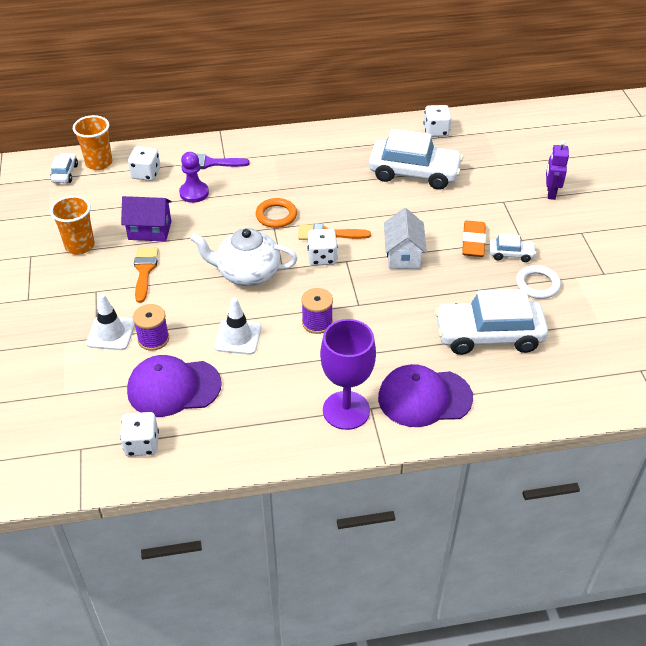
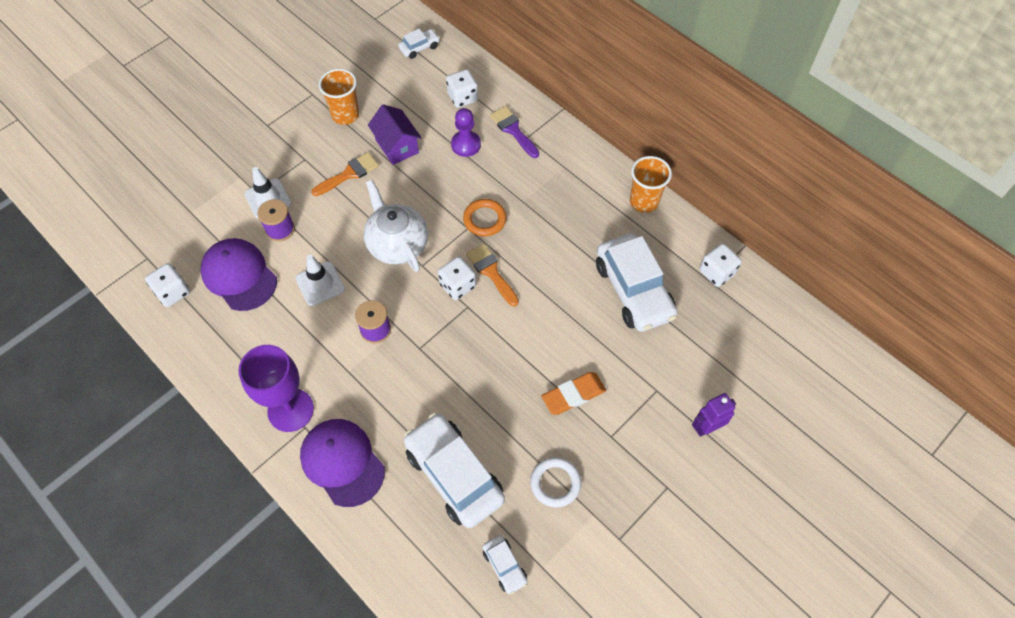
camera: 55 degrees right, 15 degrees up
orange cup [73,115,112,170] -> orange cup moved to [630,156,672,213]
white house [384,208,427,269] -> none
white car [489,234,536,262] -> white car moved to [483,535,528,594]

